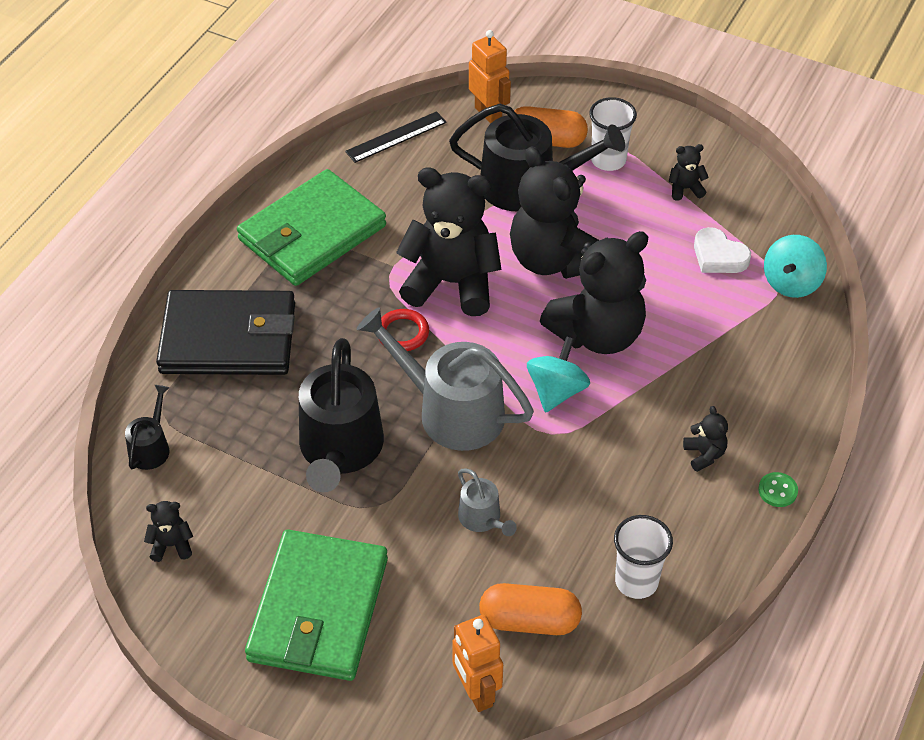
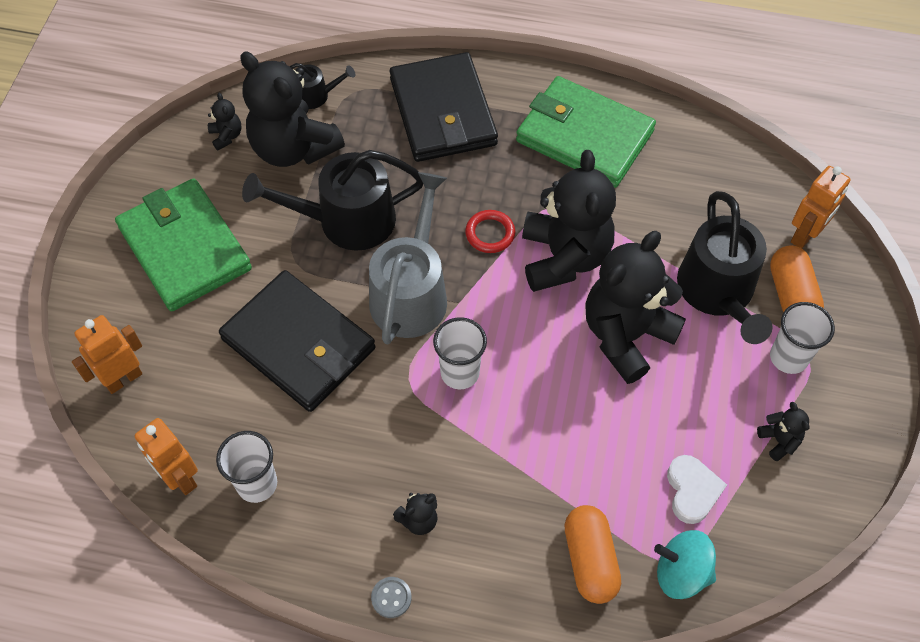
camera: 75 degrees right, 10 degrees up
green wallet [245,529,388,681] -> green wallet turned 60 degrees clockwise [115,178,252,311]
black ruler [345,111,447,163] -> none
grey watering can [458,468,517,536] -> black wallet [219,270,376,412]
orange capsule [479,583,582,635] -> orange capsule moved to [564,505,621,604]
turquoise spinning top [527,336,590,413] -> white cup [433,317,487,389]
black teddy bear [540,231,648,354] -> black teddy bear moved to [240,52,345,167]
white heart [694,227,751,273] -> white heart turned 150 degrees clockwise [667,455,727,524]
green button [758,472,798,507] -> grey button [371,577,411,618]
none -> orange robot [135,418,198,495]

